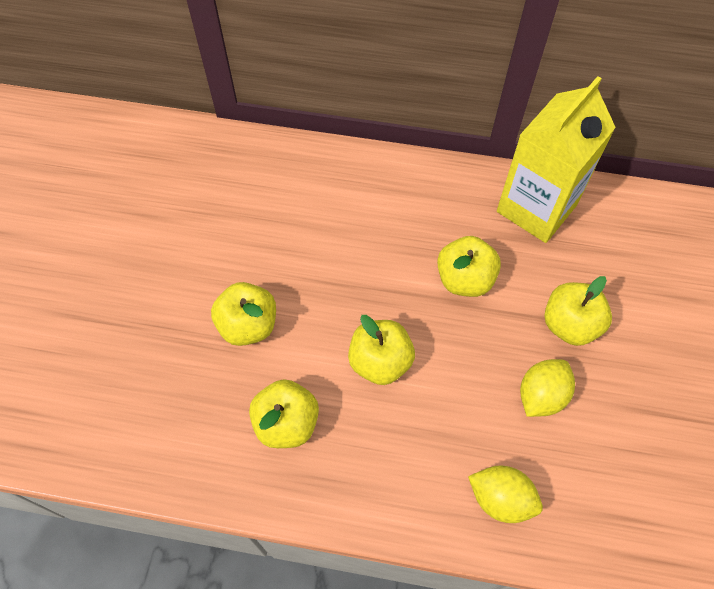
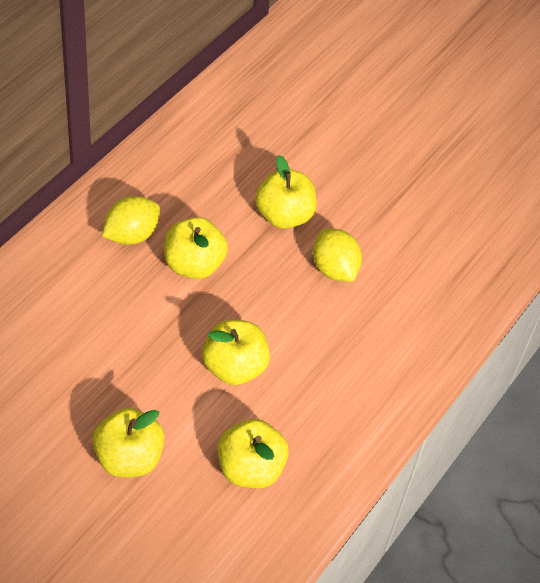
camera: 70 degrees left, 10 degrees down
yellow lemon [468,466,543,523] -> yellow lemon moved to [102,196,160,245]
yellow carton [497,76,616,243] -> none

